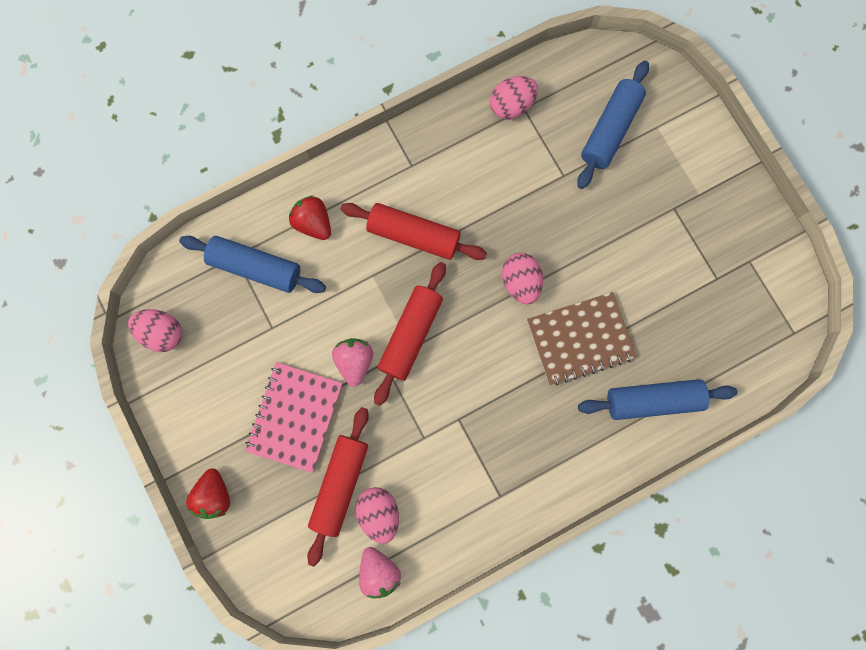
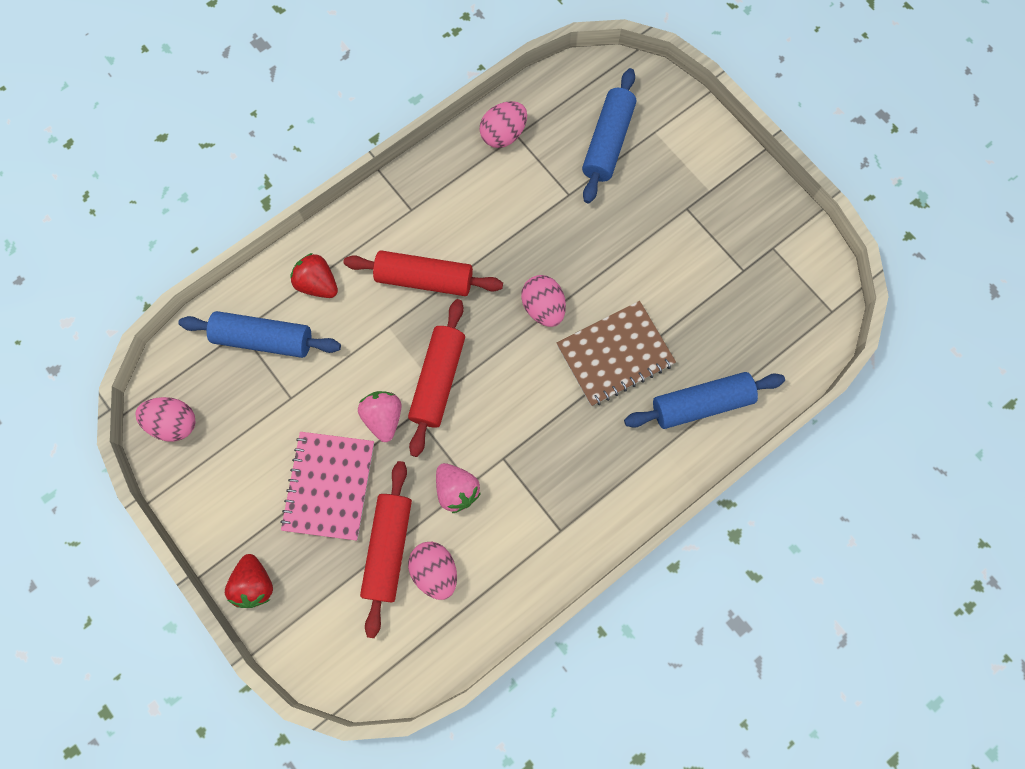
camera: 10 degrees left, 5 degrees down
pink strawberry [359,547,401,599] -> pink strawberry moved to [436,463,481,513]

